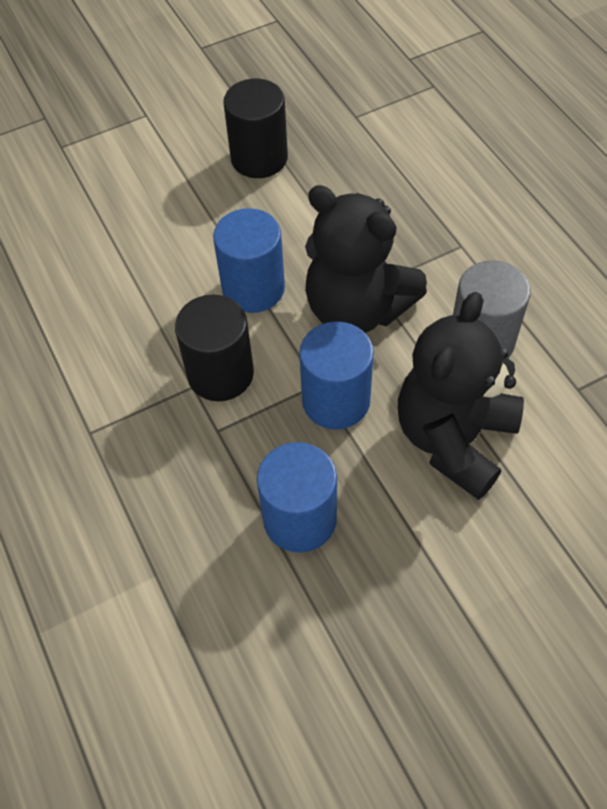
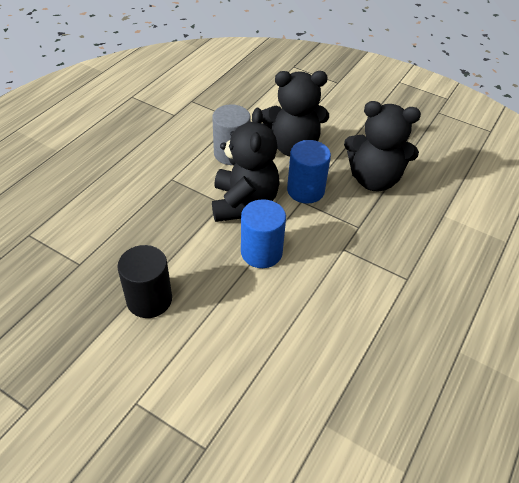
camera: 125 degrees left, 10 degrees down
black cylinder [175,295,254,402] -> none
blue cylinder [257,442,337,553] -> black teddy bear [344,101,421,191]

